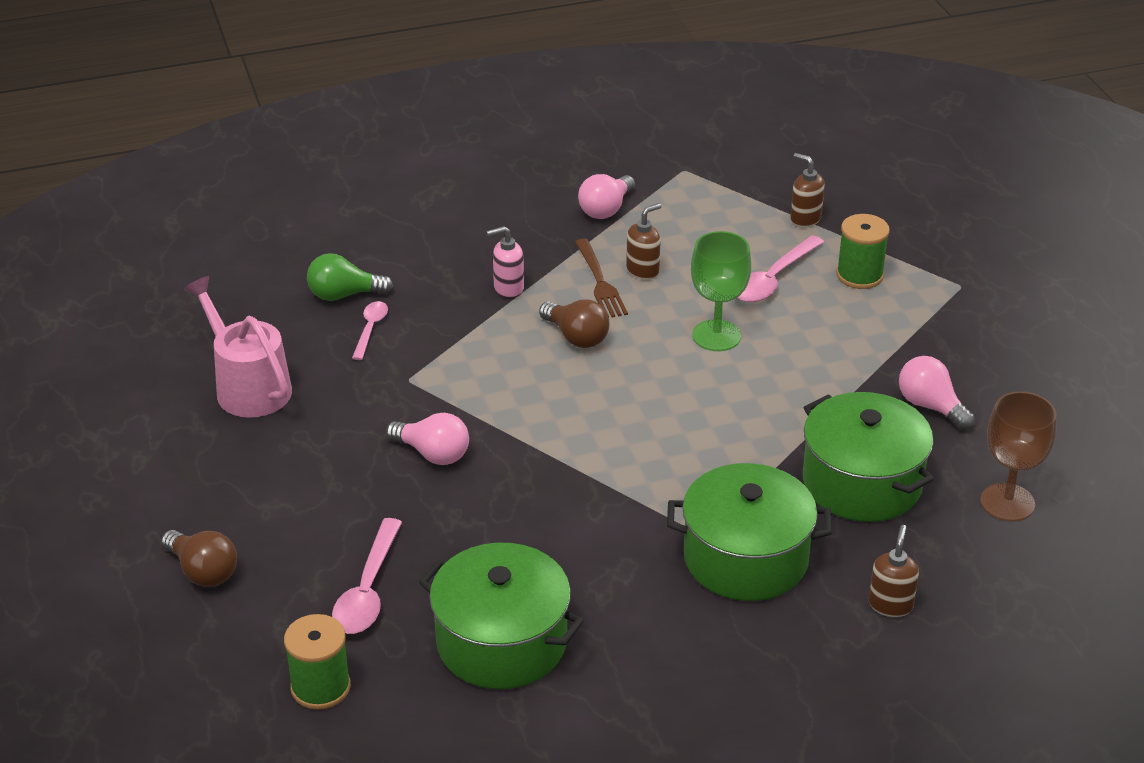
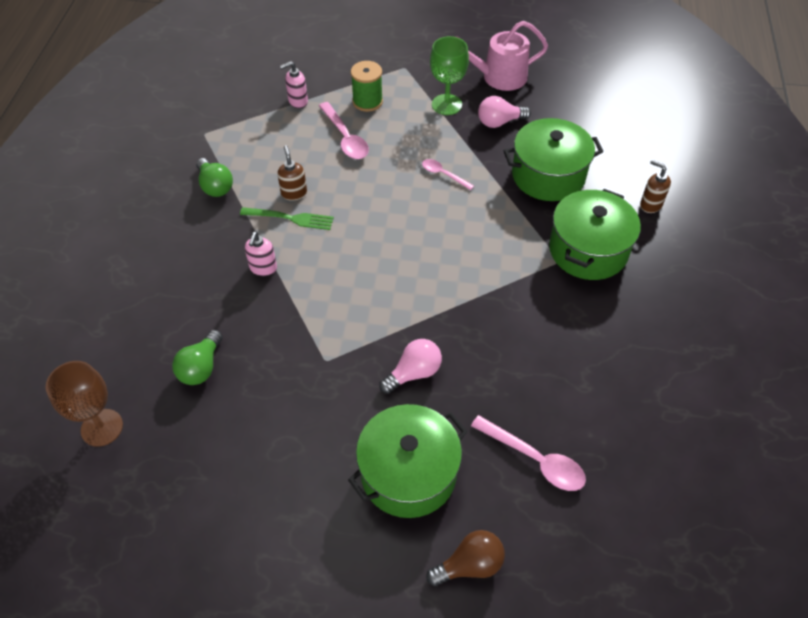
camera: 65 degrees left, 15 degrees up
pink watering can [184,276,292,418] -> pink watering can moved to [455,21,548,91]
green spool [284,614,351,710] -> none
pink spoon [352,301,388,360] -> pink spoon moved to [422,159,474,190]
green pot [419,543,584,689] -> green pot moved to [348,404,468,518]
brown light bulb [539,299,610,348] -> none
brown fork [575,239,628,317] -> green fork [240,207,334,230]
pink light bulb [578,174,635,219] -> green light bulb [196,158,233,197]
green goblet [691,231,751,351] -> green goblet moved to [430,36,469,115]
brown soap dispenser [790,153,825,227] -> pink soap dispenser [280,61,308,108]
brown goblet [980,391,1057,522] -> brown goblet moved to [46,361,123,447]

